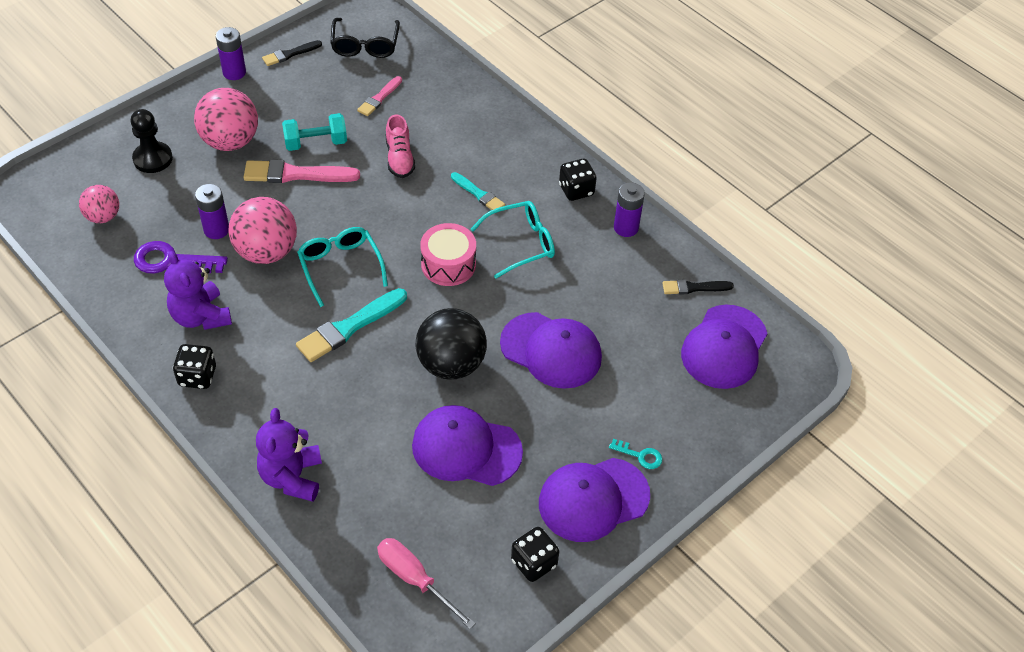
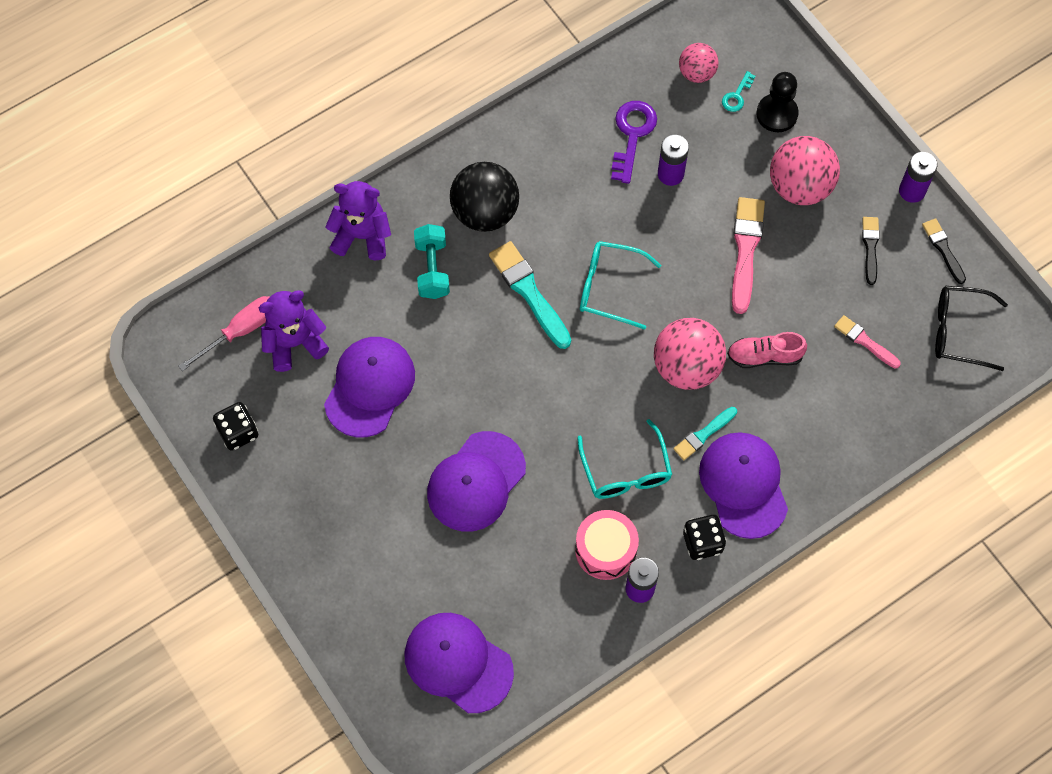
camera: 100 degrees right, 15 degrees up
purple teddy bear [164,251,232,330] -> purple teddy bear moved to [259,290,329,372]
black dice [173,344,216,389] -> none
pink ball [228,197,297,264] -> pink ball moved to [654,318,726,390]
turquoise dumbbell [282,113,347,151] -> turquoise dumbbell moved to [414,224,450,299]
turquoise glasses [297,227,388,307] -> turquoise glasses turned 150 degrees counterclockwise [580,241,661,330]
black ball [415,308,487,380] -> black ball moved to [450,162,519,232]
pink drum [421,223,476,286] -> pink drum moved to [575,510,639,580]
purple cap [539,458,650,542] -> purple cap moved to [699,432,788,539]
turquoise key [609,439,662,469] -> turquoise key moved to [722,71,755,112]
black brush [662,279,734,295] -> black brush moved to [862,217,880,285]

